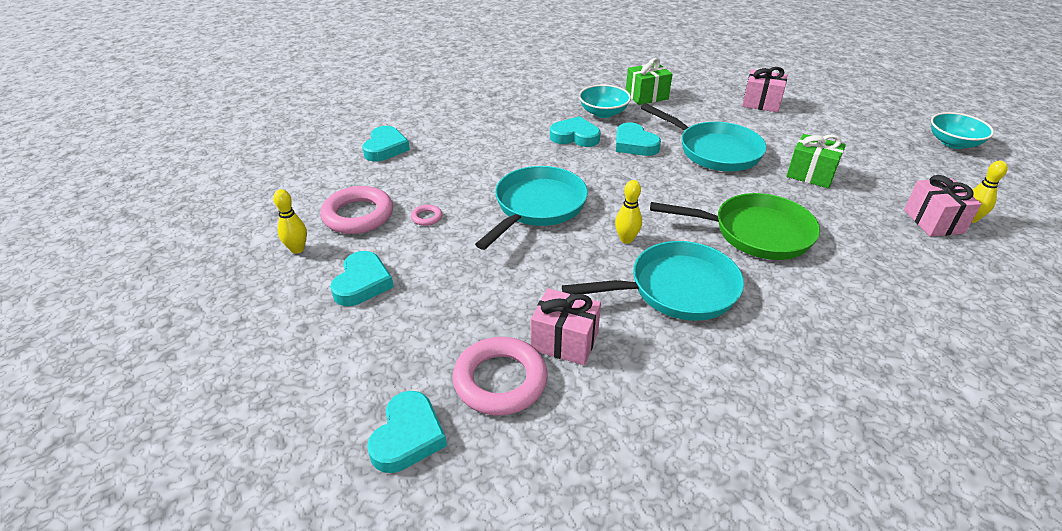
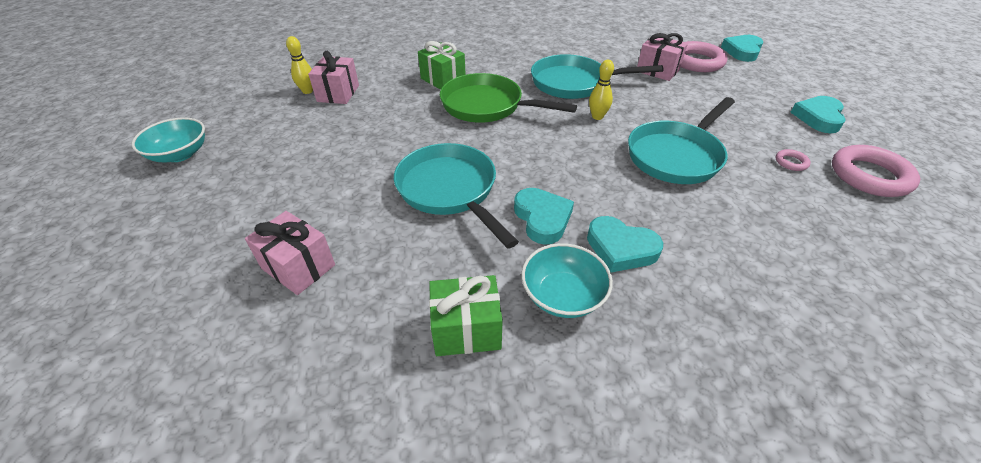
camera: 165 degrees left, 5 degrees up
yellow bowling pin [273,189,307,254] -> none
turquoise heart [362,126,410,162] -> none
green gift [786,134,846,188] -> green gift moved to [418,41,466,90]

